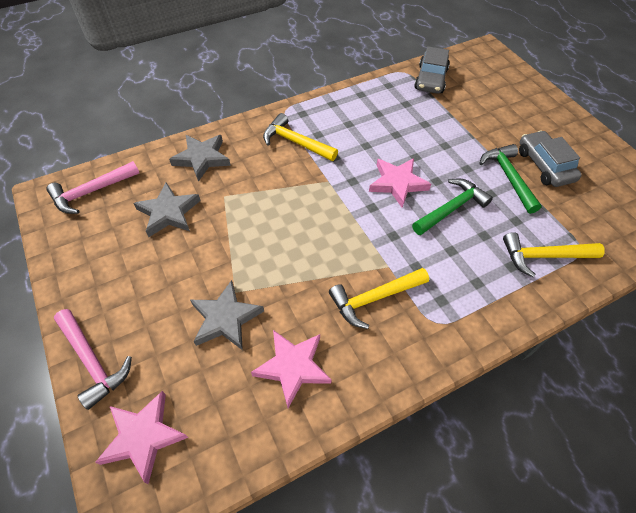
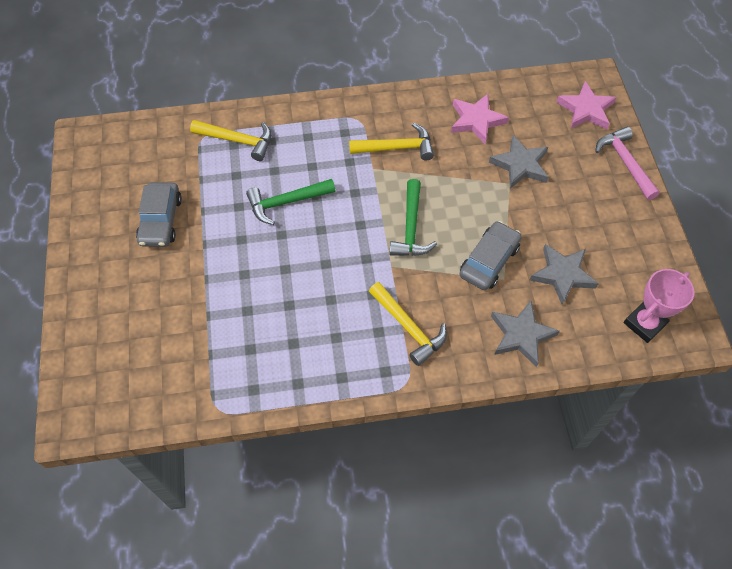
camera: 160 degrees left, 5 degrees up
pink hammer [46,161,139,214] -> pink trophy [624,269,695,343]
pink star [369,158,431,208] -> none
grey car [414,47,450,94] -> grey car moved to [460,221,522,290]
green hammer [480,144,542,214] -> green hammer moved to [389,179,437,256]

